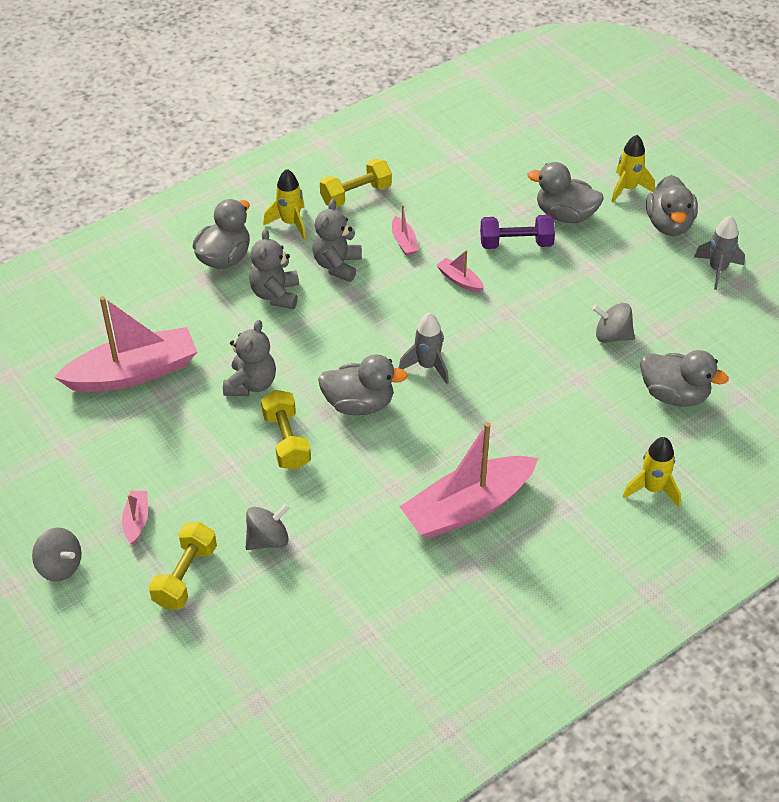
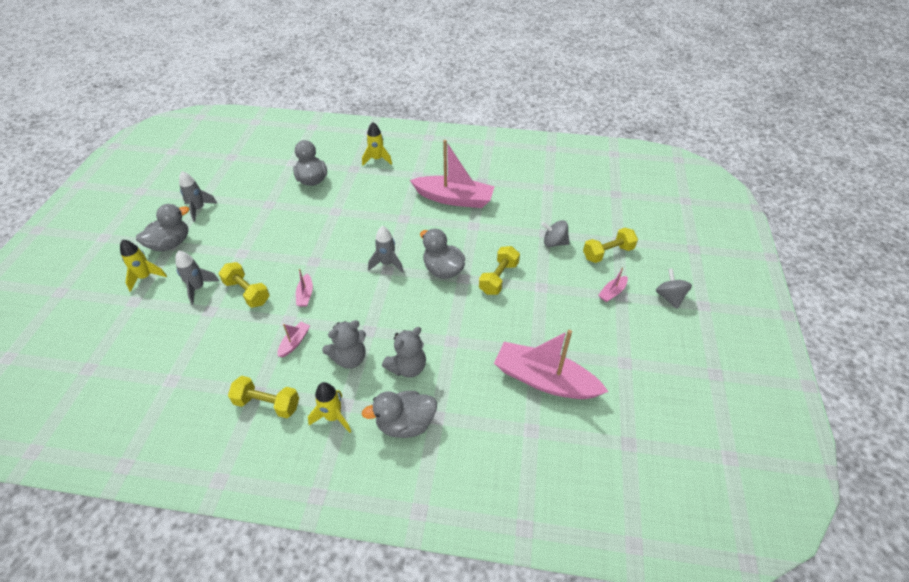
camera: 135 degrees left, 0 degrees up
grey teddy bear [223,320,276,396] -> none
purple dumbbell [480,215,555,249] -> yellow dumbbell [219,262,270,308]
grey duck [527,162,604,223] -> grey rocket [175,251,219,305]
grey spinning top [592,303,635,343] -> none

